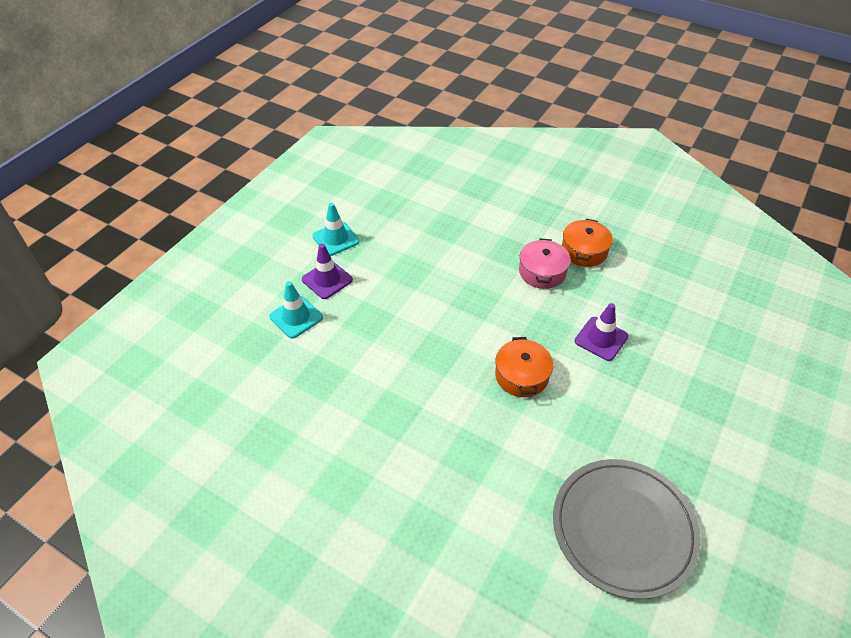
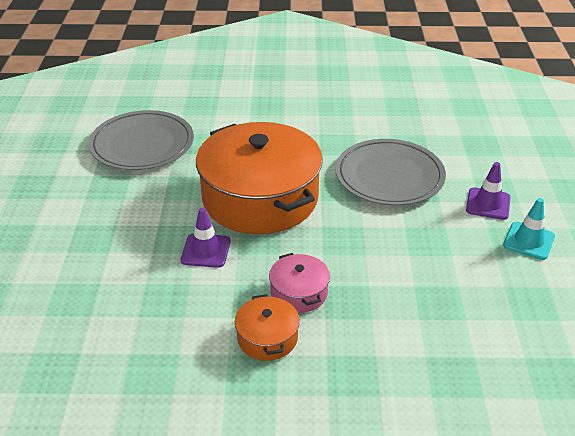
camera: 150 degrees right, 10 degrees down
turquoise traffic cone [269,281,323,338] -> none
orange pot [495,337,553,397] -> orange pot [196,122,323,234], size x2.34
none -> grey plate [335,139,446,206]

